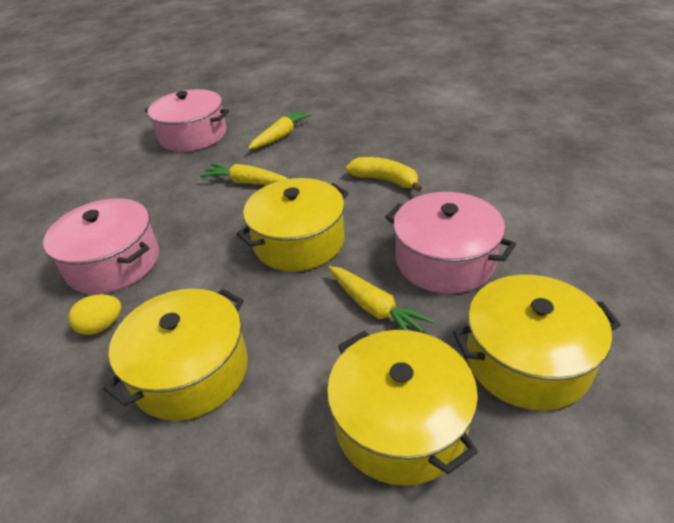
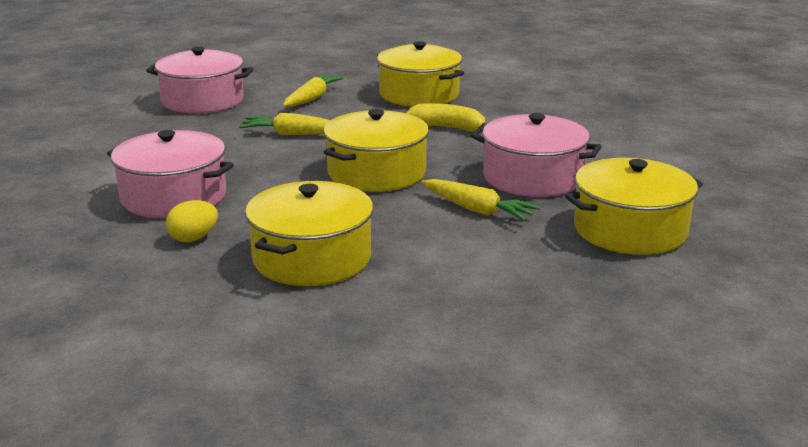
camera: 15 degrees left, 15 degrees down
yellow pot [327,330,478,486] -> yellow pot moved to [377,41,464,107]

